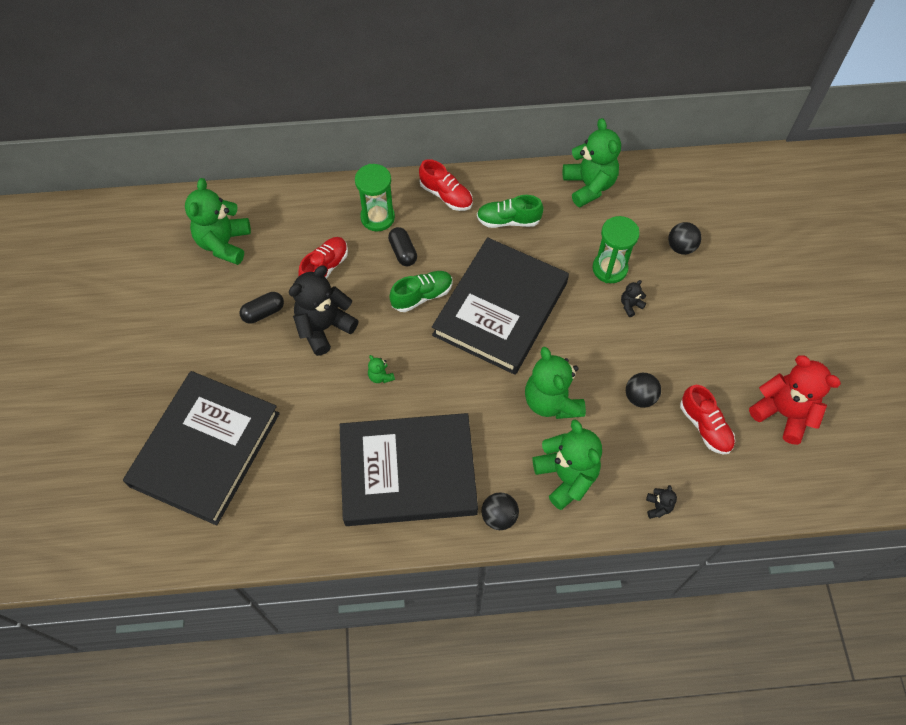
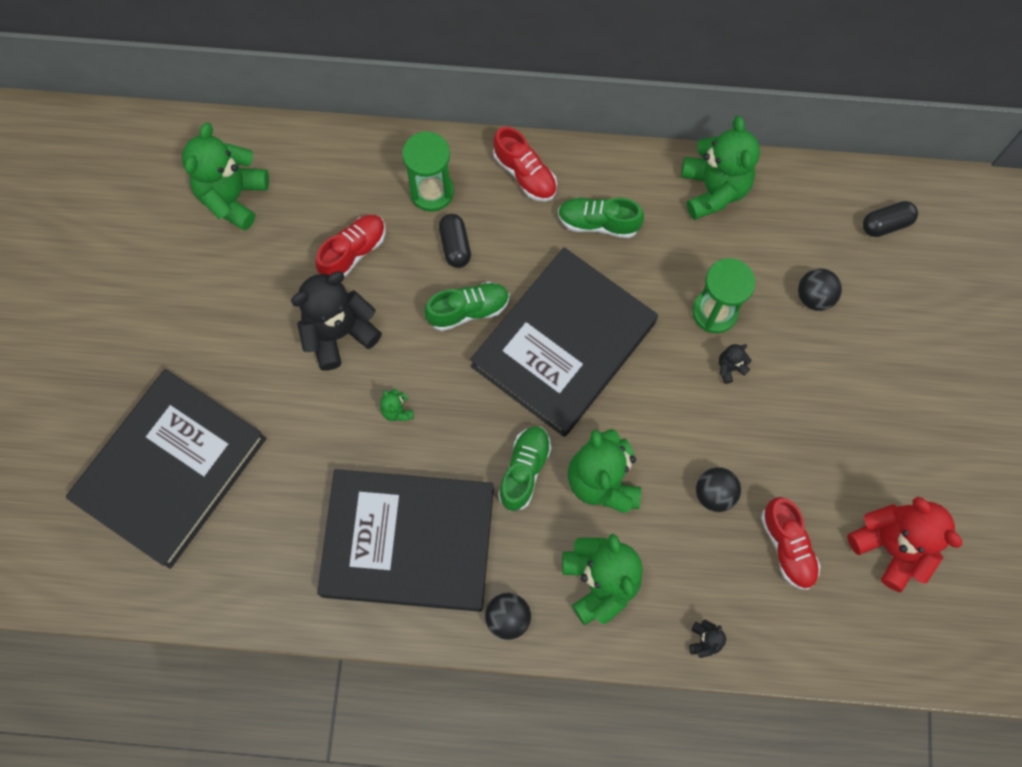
camera: 10 degrees right, 10 degrees up
black capsule [240,292,284,324] -> black capsule moved to [863,201,918,237]
none -> green shoe [498,426,551,511]

